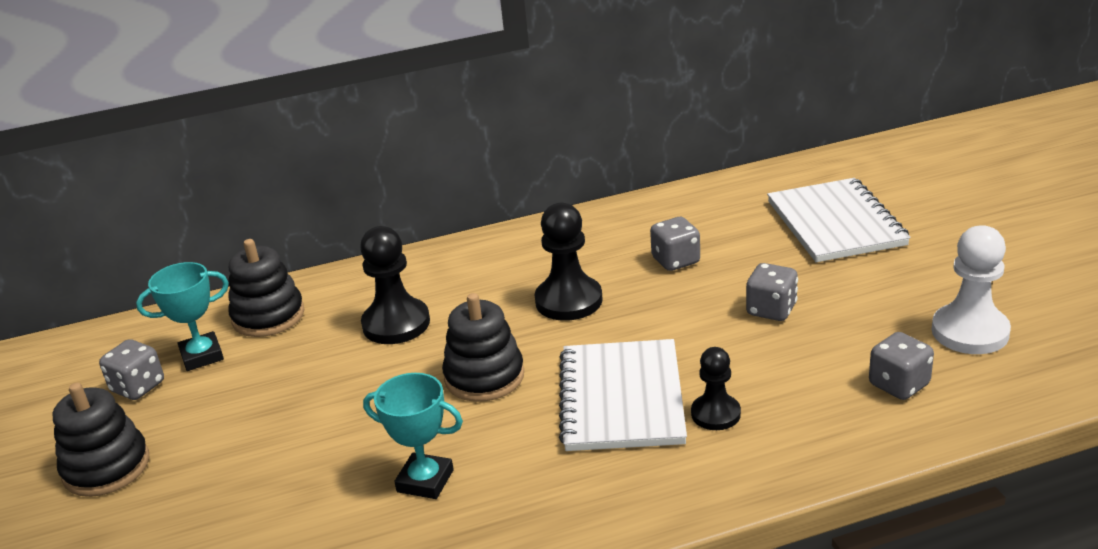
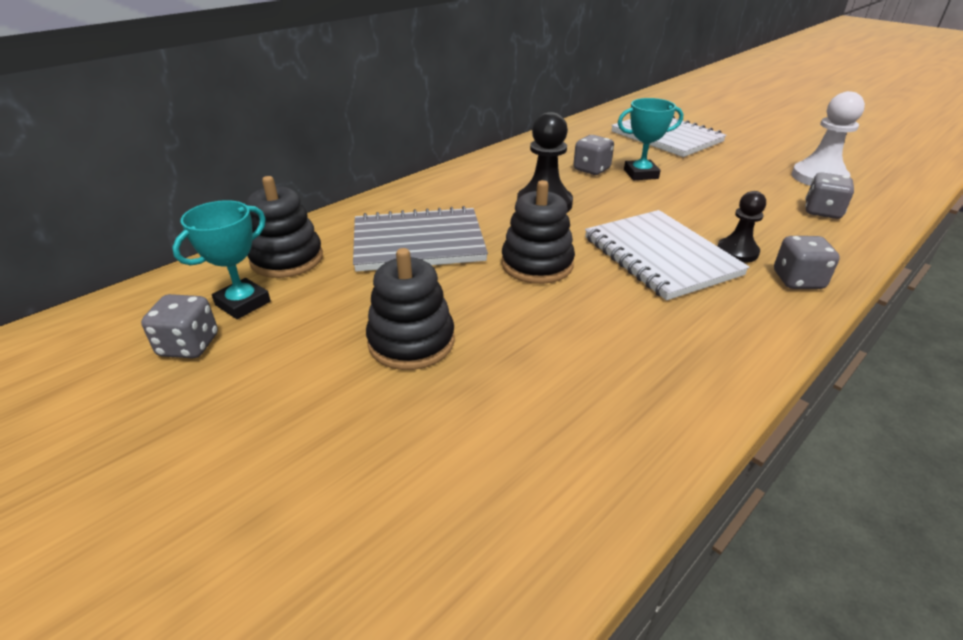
camera: 30 degrees left, 5 degrees up
black stacking toy [53,383,149,497] -> black stacking toy moved to [366,248,455,370]
black pawn [360,226,430,344] -> grey notebook [353,206,488,272]
turquoise trophy [363,373,463,499] -> turquoise trophy moved to [618,98,683,180]
grey dice [746,263,798,321] -> grey dice moved to [774,236,840,289]

